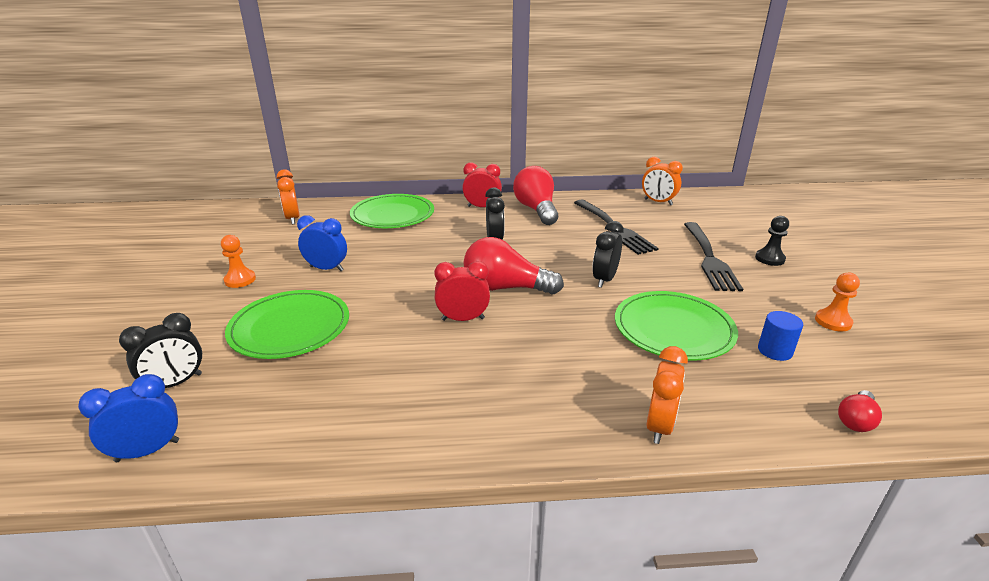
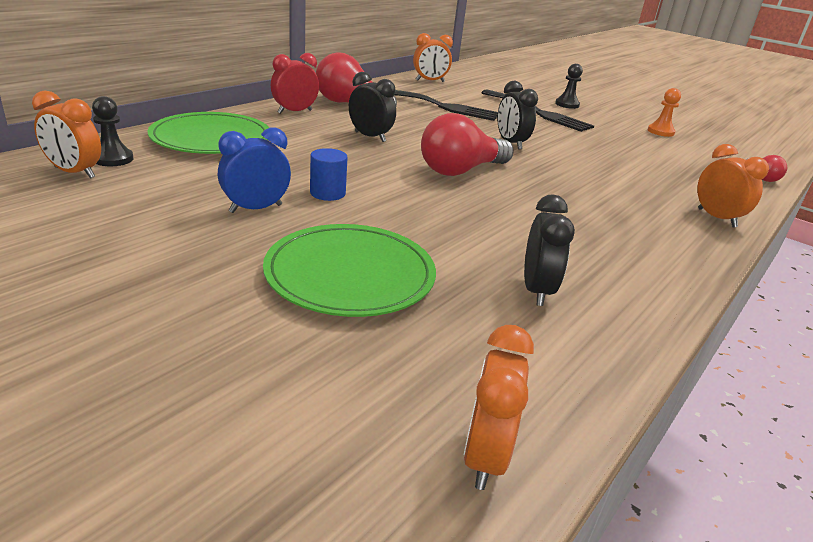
camera: 50 degrees left, 0 degrees up
blue clock [78,374,179,462] -> orange clock [464,325,534,490]
black clock [119,313,202,388] -> black clock moved to [524,195,575,306]
orange pawn [221,235,256,288] -> none
red clock [434,261,490,321] -> none
green plate [615,291,738,361] -> none
blue cylinder [758,311,803,361] -> blue cylinder moved to [310,148,348,201]
none -> black pawn [92,96,133,166]

